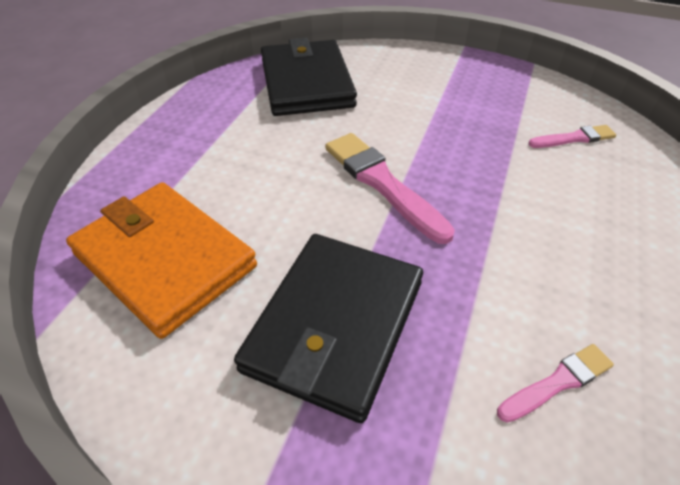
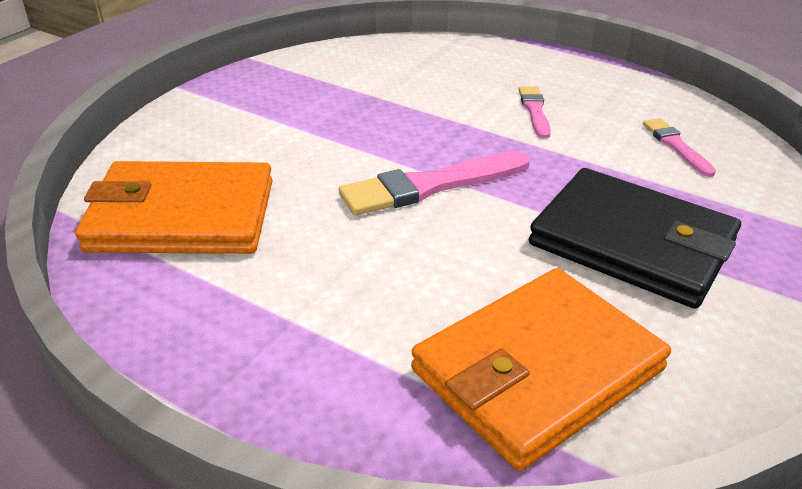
camera: 80 degrees left, 10 degrees down
black wallet [261,38,357,116] -> orange wallet [75,161,272,254]
pink brush [528,125,616,148] -> pink brush moved to [519,86,551,139]

